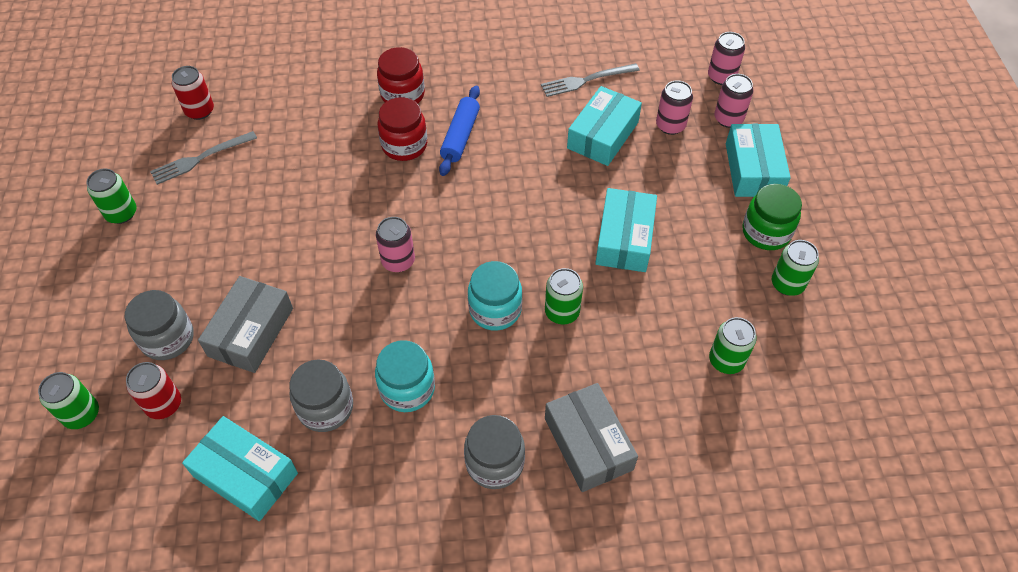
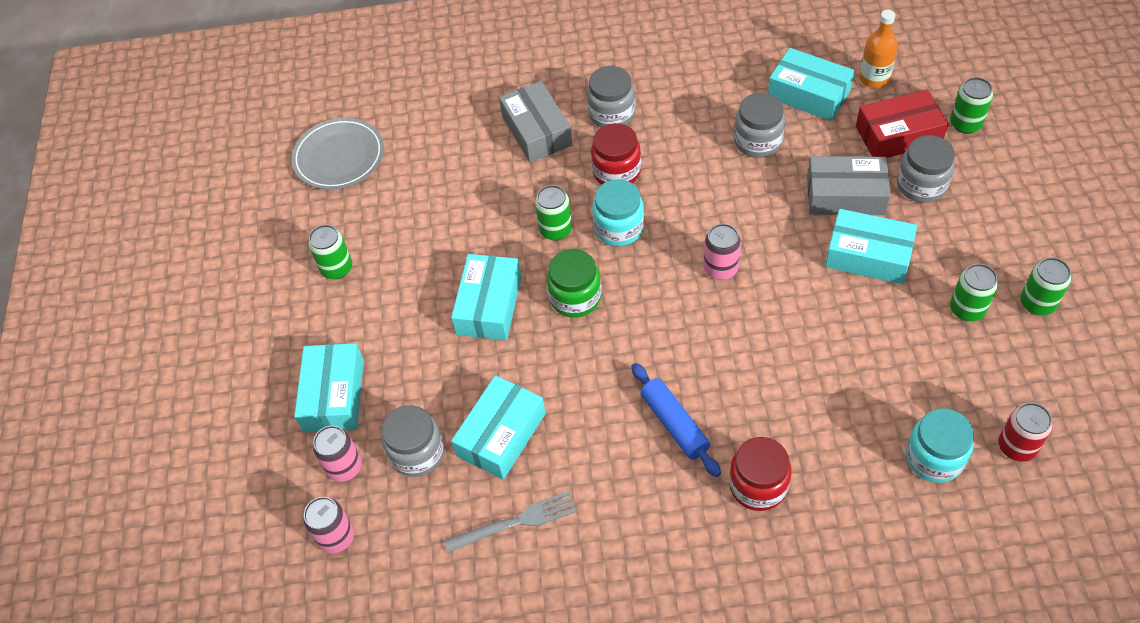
camera: 175 degrees left, 0 degrees up
red can [126,362,181,419] -> red box [856,90,948,158]
grey fork [150,131,257,185] -> none
grey box [198,276,293,373] -> grey box turned 75 degrees clockwise [807,156,890,215]
turquoise jar [375,340,435,412] -> turquoise jar moved to [906,408,974,483]
red jar [378,97,427,161] -> red jar moved to [591,123,641,185]
blue rolling pin [439,85,480,176] -> blue rolling pin turned 45 degrees counterclockwise [631,363,721,477]
pink can [656,80,693,135] -> grey jar [382,405,444,477]
green can [709,317,756,374] -> green can moved to [950,264,998,321]
green jar [742,184,802,250] -> green jar moved to [547,249,601,318]
none -> grey plate [291,118,384,190]
none -> turquoise box [825,209,917,284]
none -> orange bottle [859,10,898,88]

